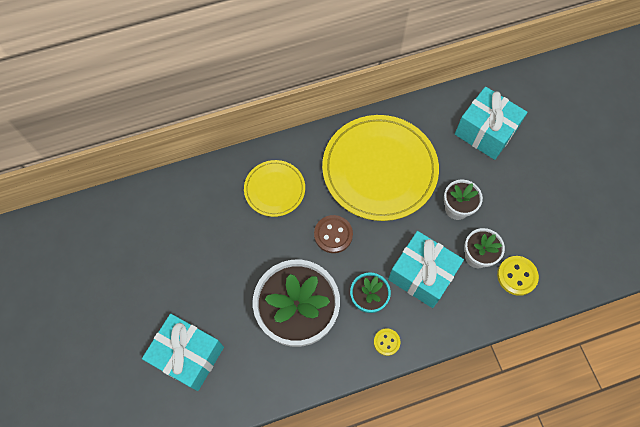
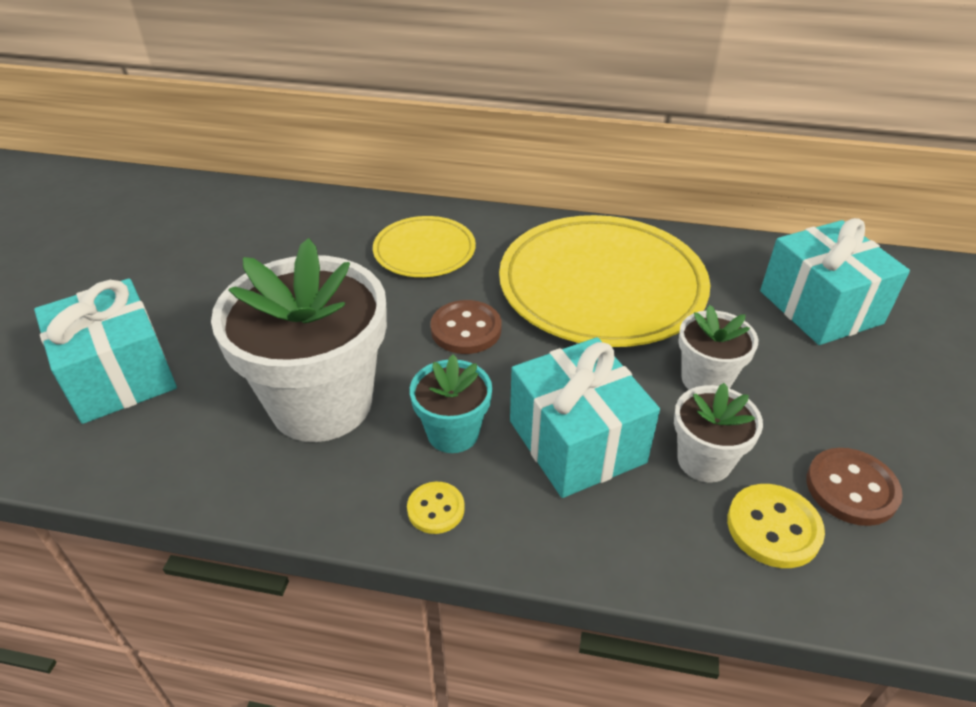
camera: 30 degrees right, 25 degrees down
none -> brown button [807,448,903,526]

